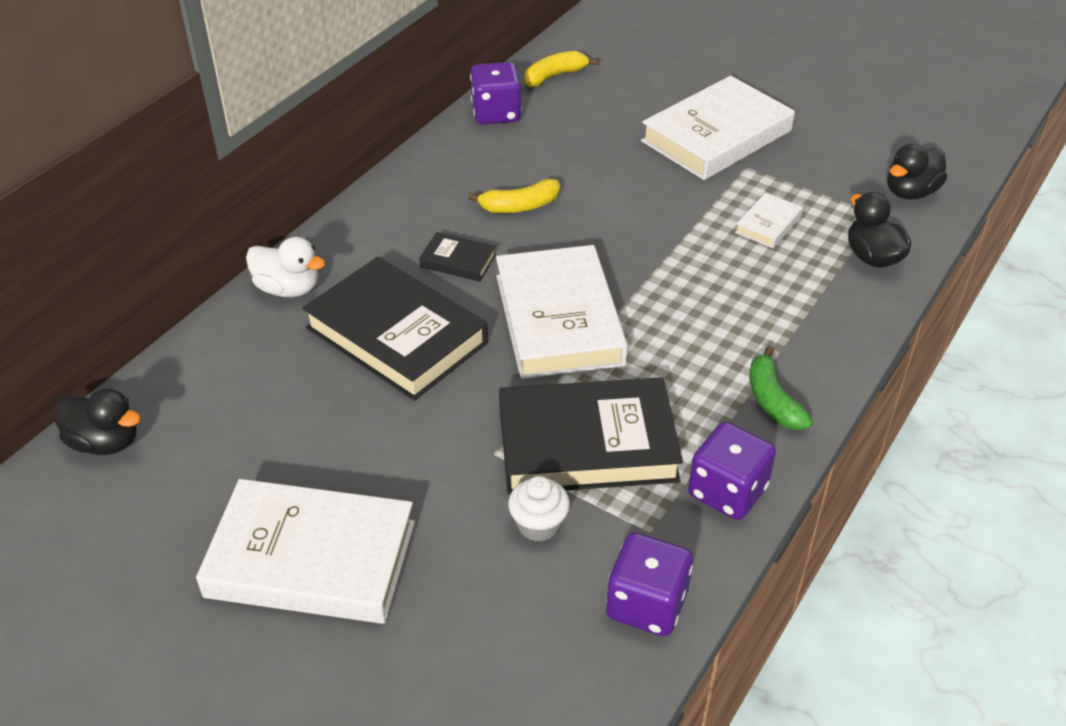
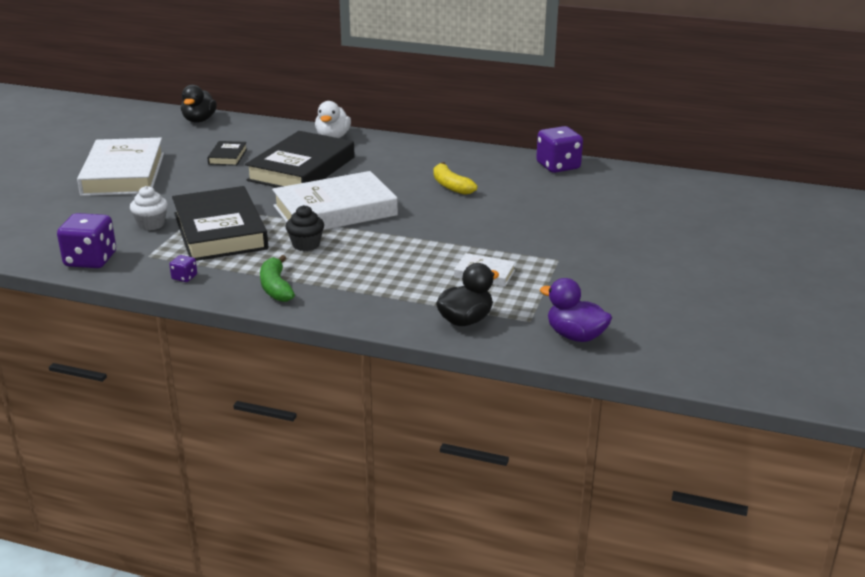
camera: 75 degrees right, 15 degrees down
black book [419,232,496,281] -> black book moved to [207,141,247,166]
yellow banana [525,51,598,87] -> none
white book [641,76,795,180] -> none
purple dice [688,422,776,520] -> purple dice [169,255,197,282], size x0.46
green banana [750,346,813,430] -> green banana turned 75 degrees counterclockwise [260,255,295,302]
black duck [888,144,947,199] -> purple duck [540,278,612,342]
none -> black cupcake [286,205,324,251]

